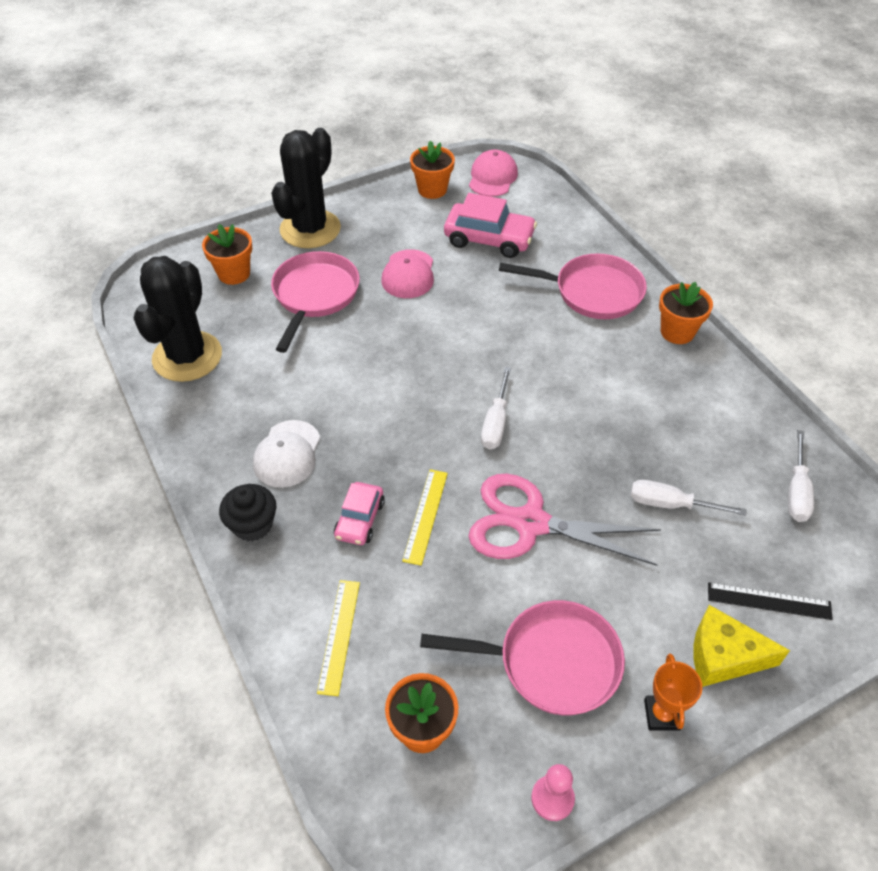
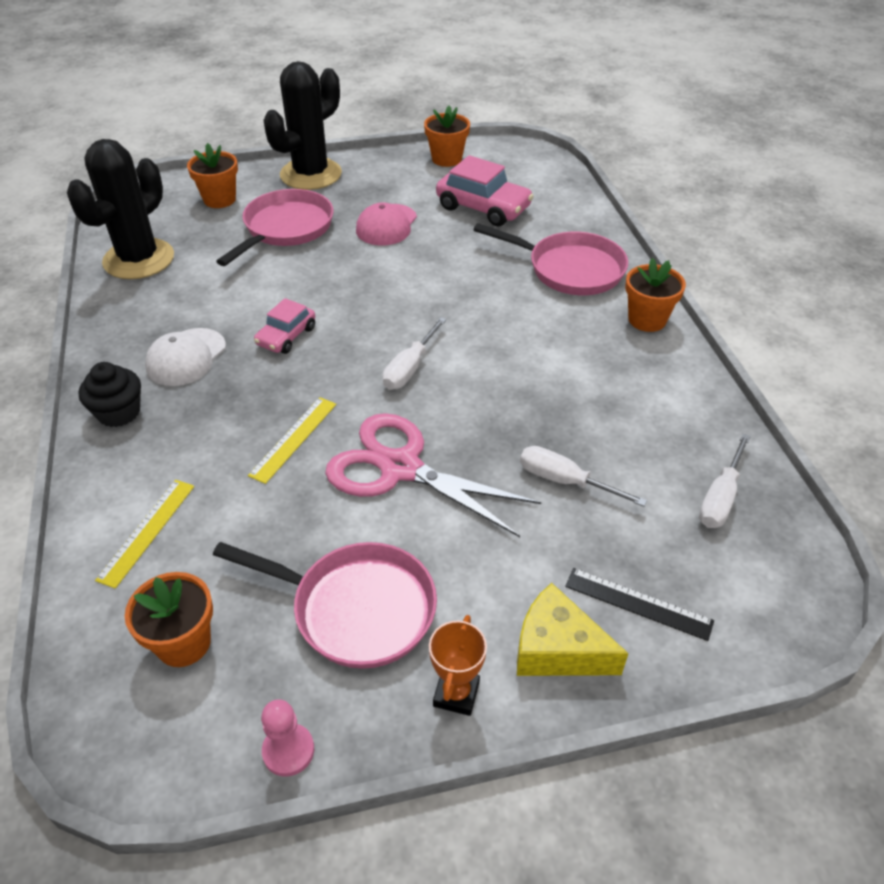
camera: 15 degrees right, 5 degrees down
pink car [334,482,385,545] -> pink car moved to [254,298,315,354]
pink cap [469,150,518,197] -> none

